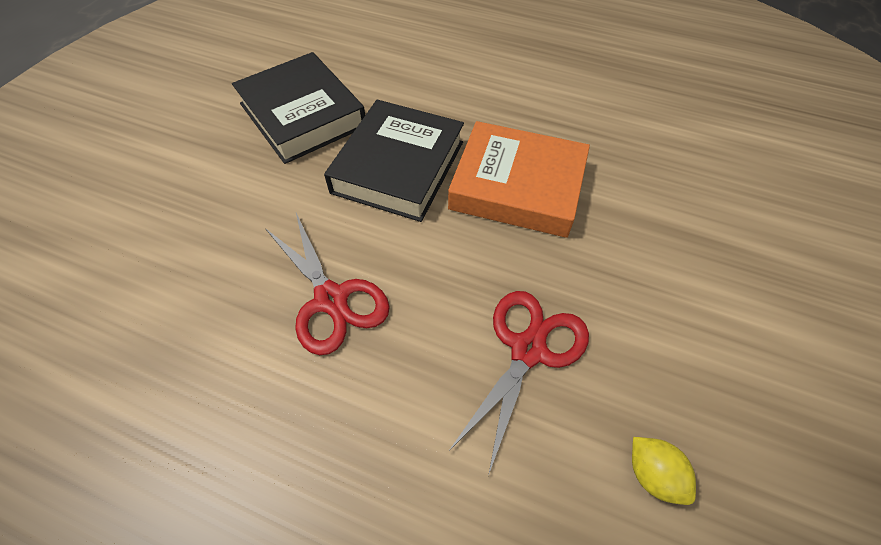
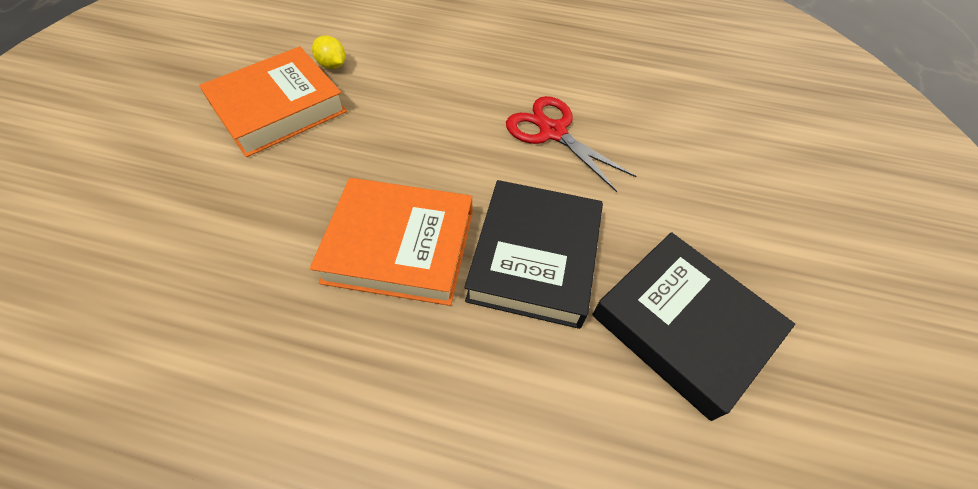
camera: 170 degrees right, 0 degrees up
red scissors [448,291,589,476] -> none
none -> orange book [199,46,347,157]

